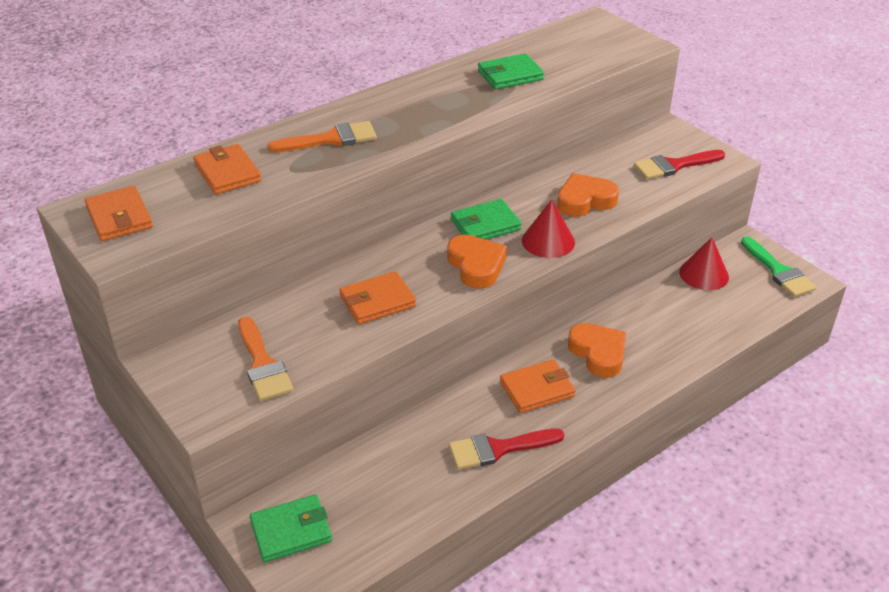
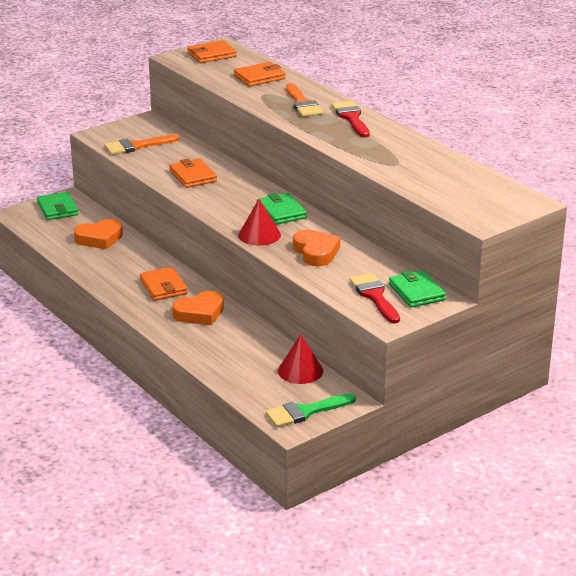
camera: 90 degrees right, 10 degrees down
orange heart [447,235,507,289] -> orange heart moved to [74,219,123,249]
red brush [449,429,565,470] -> red brush moved to [332,101,370,138]
green wallet [478,54,544,90] -> green wallet moved to [389,270,446,308]

